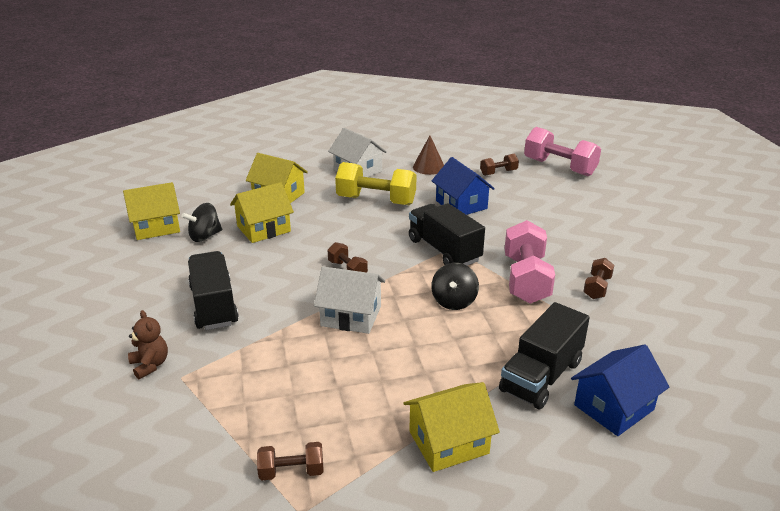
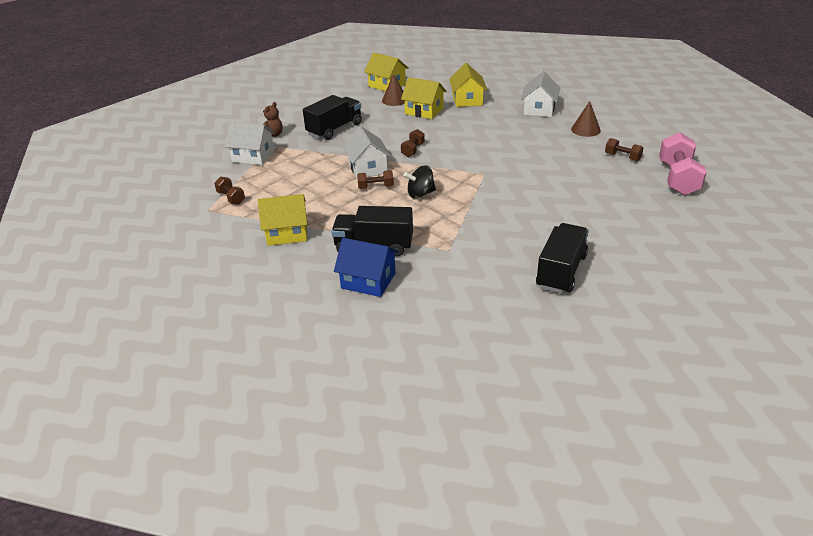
camera: 60 degrees right, 5 degrees up
black spinning top [181,203,222,242] -> brown cone [382,73,405,106]
yellow dumbbell [335,162,417,205] -> none
yellow house [404,382,500,472] -> yellow house turned 45 degrees counterclockwise [258,194,307,246]
black truck [409,203,485,266] -> black truck moved to [536,223,589,294]
blue house [432,157,495,215] -> none
pink dumbbell [505,220,555,304] -> none
brown dumbbell [583,258,614,299] -> brown dumbbell moved to [357,170,394,189]
none -> white house [225,122,275,165]

